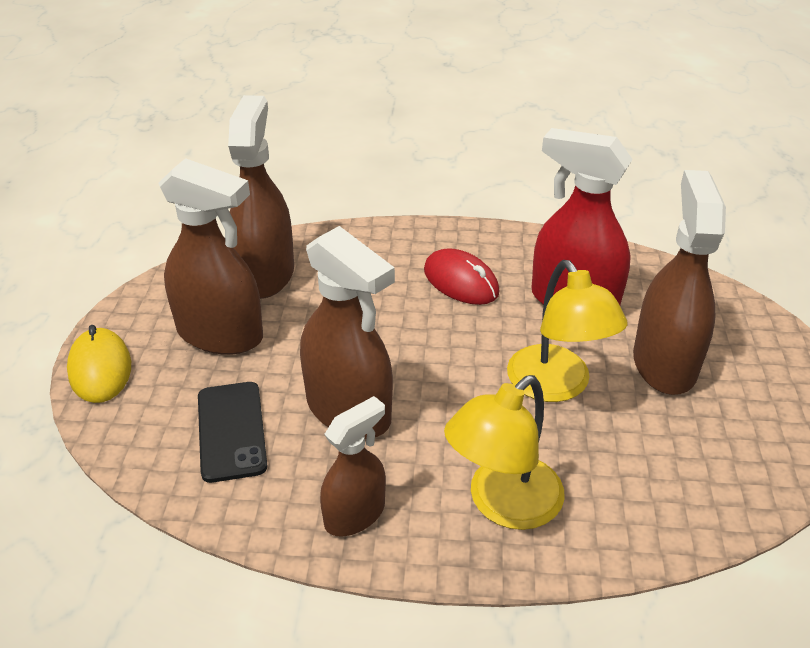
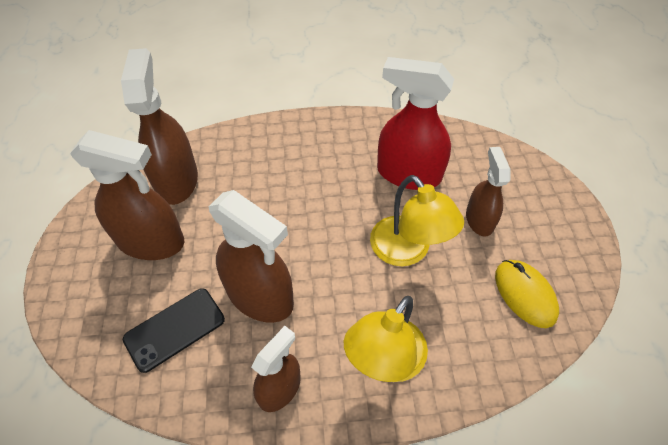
camera: 10 degrees left, 15 degrees up
yellow mouse [67,325,131,403] -> yellow mouse moved to [495,260,559,328]
black phone [198,382,267,483] -> black phone turned 75 degrees clockwise [123,288,225,373]
red mouse [424,248,499,305] -> none
brown spray bottle [633,170,726,395] -> brown spray bottle [466,147,510,236], size x0.60

